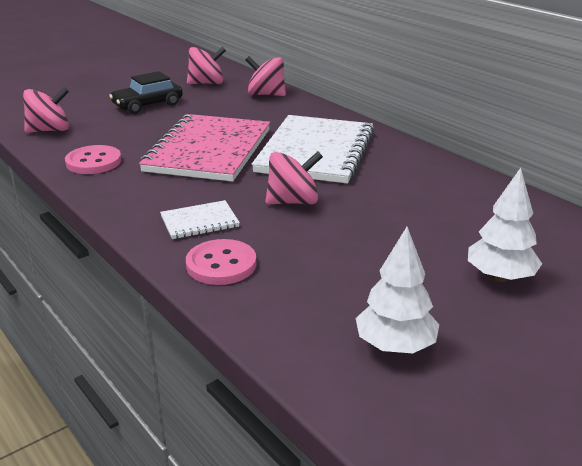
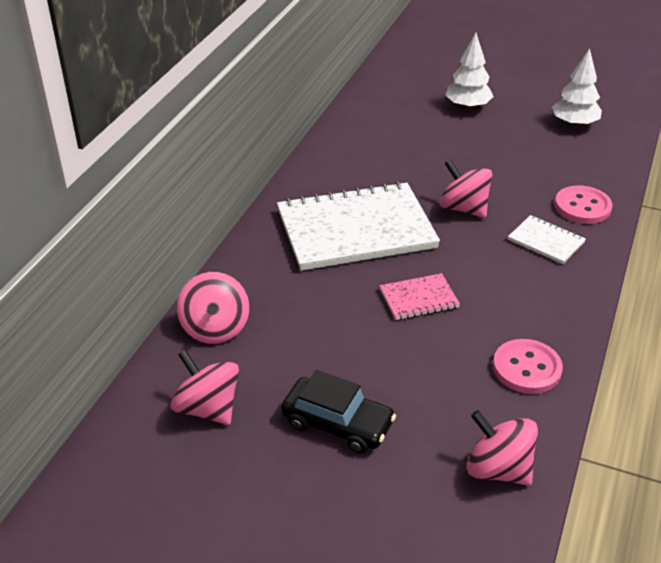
camera: 120 degrees left, 10 degrees up
pink notebook [139,114,270,182] -> pink notebook [380,273,460,320], size x0.44

